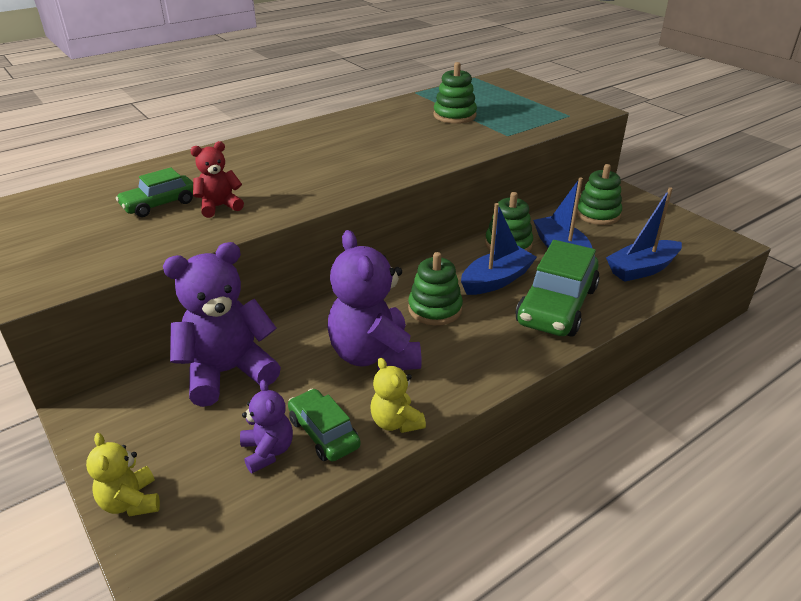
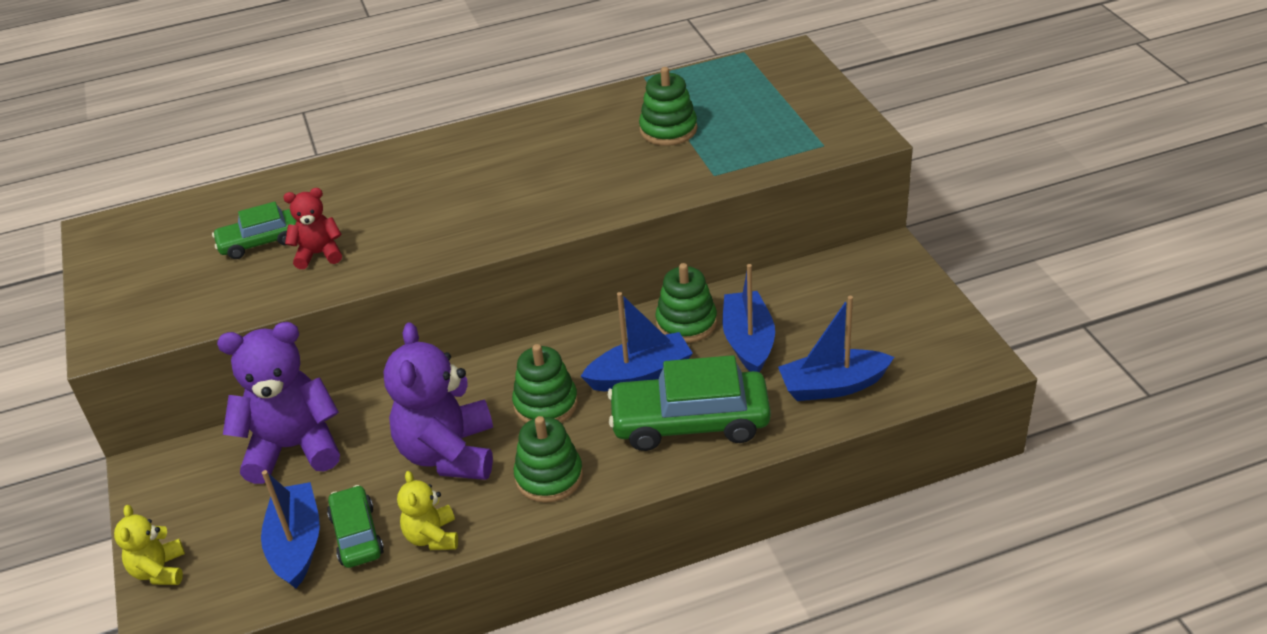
camera: 20 degrees right, 5 degrees up
purple teddy bear [240,380,293,473] -> blue boat [261,470,320,589]
green car [516,240,600,337] -> green car turned 45 degrees clockwise [607,355,771,451]
green stacking toy [577,164,622,225] -> green stacking toy moved to [514,416,583,503]

